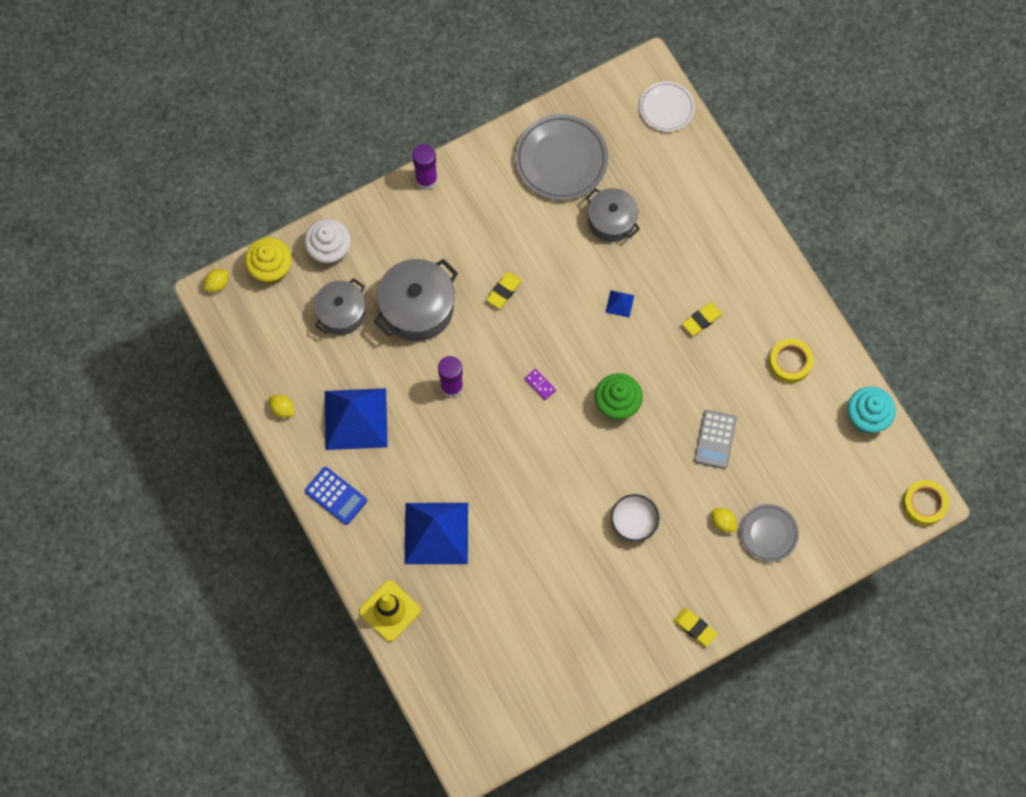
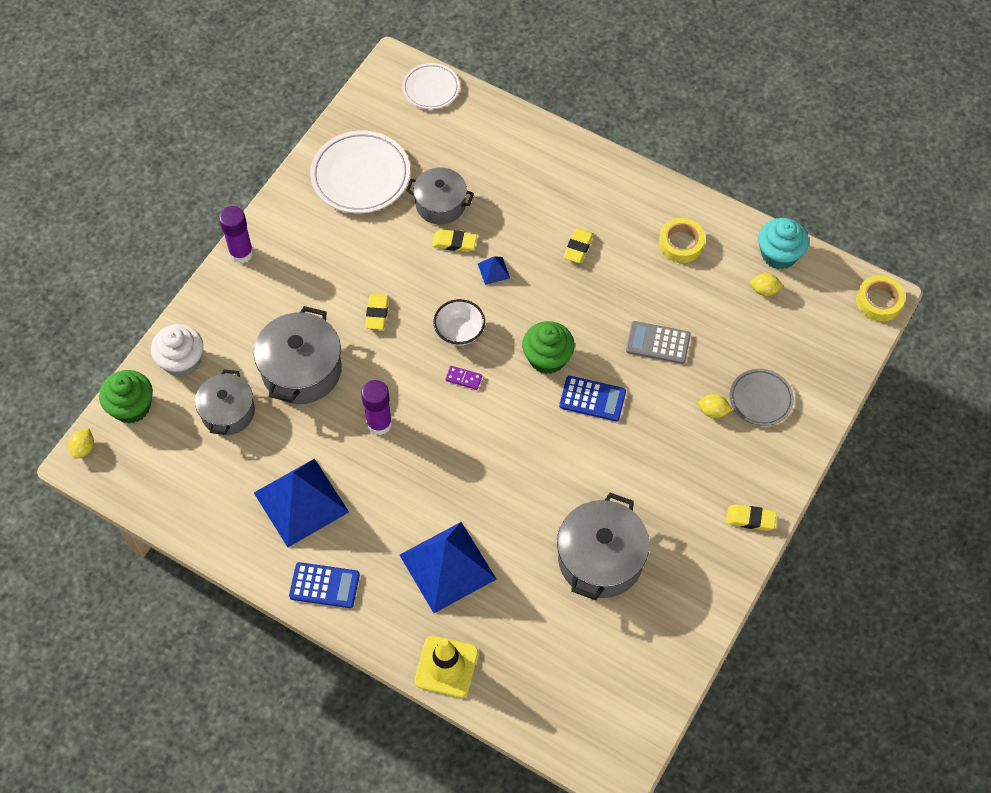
camera: 30 degrees left, 10 degrees down
yellow cupcake [245,237,292,284] -> green cupcake [99,370,153,424]
yellow lemon [269,395,294,418] -> yellow lemon moved to [749,273,783,296]
grey plate [515,114,608,201] -> white plate [310,131,410,213]
white bowl [611,494,660,542] -> white bowl moved to [434,299,485,346]
grey calculator [694,410,737,469] -> grey calculator turned 120 degrees clockwise [626,321,691,364]
none -> yellow eraser [432,229,477,252]
none -> grey pot [557,493,650,600]
none -> blue calculator [559,376,626,421]

